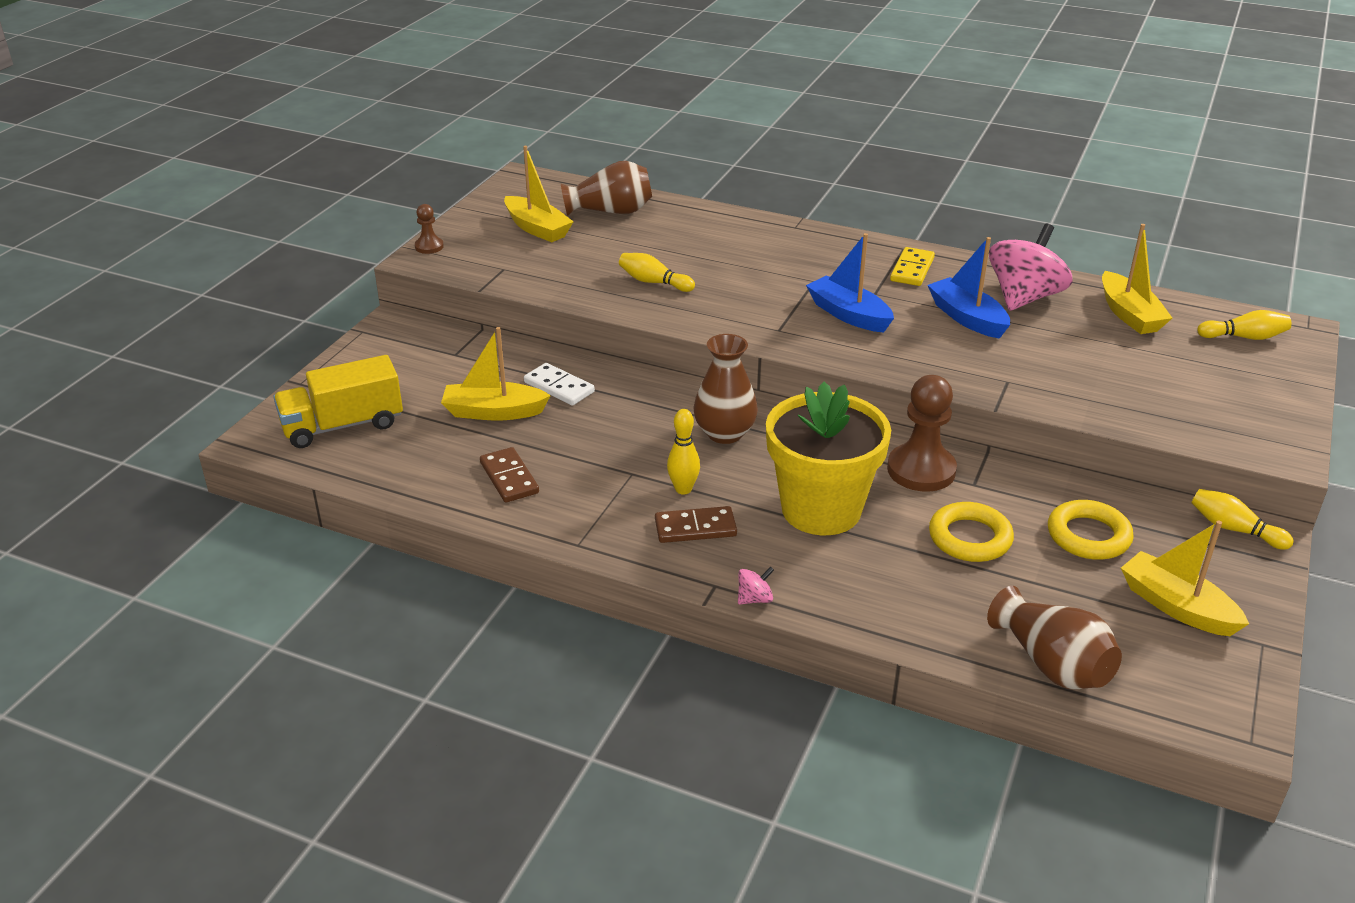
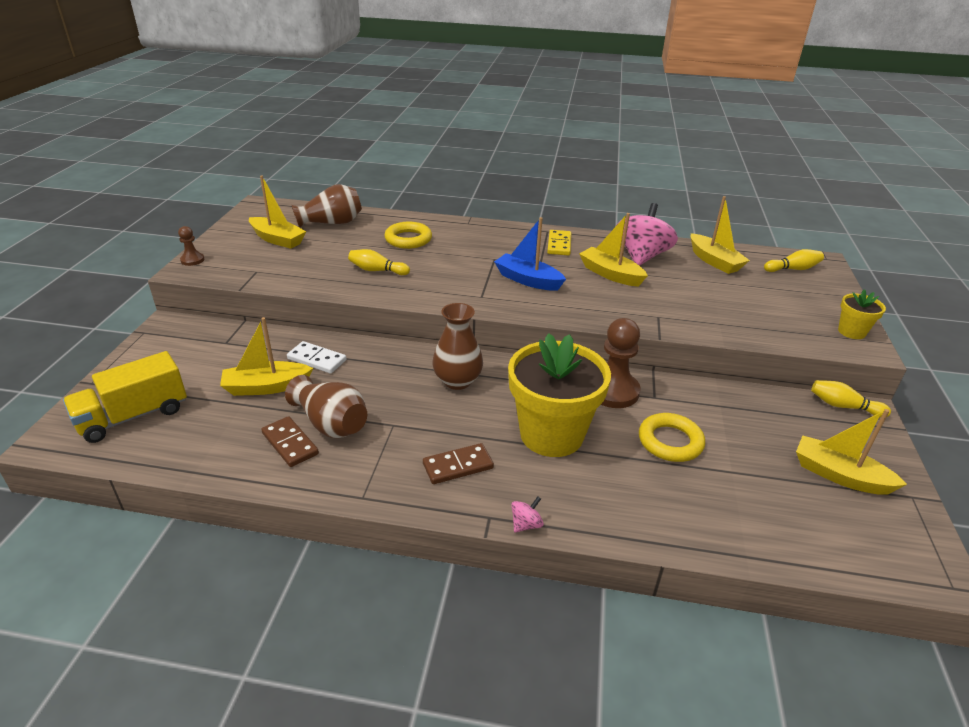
camera: 15 degrees left, 0 degrees up
yellow bowling pin [667,409,700,495] -> none
blue boat [928,237,1010,339] -> yellow boat [579,213,648,287]
brown vase [987,586,1122,689] -> brown vase moved to [285,375,367,438]
yellow ring [1048,500,1134,560] -> yellow ring moved to [384,222,432,249]
none -> yellow flower pot [838,289,886,339]

